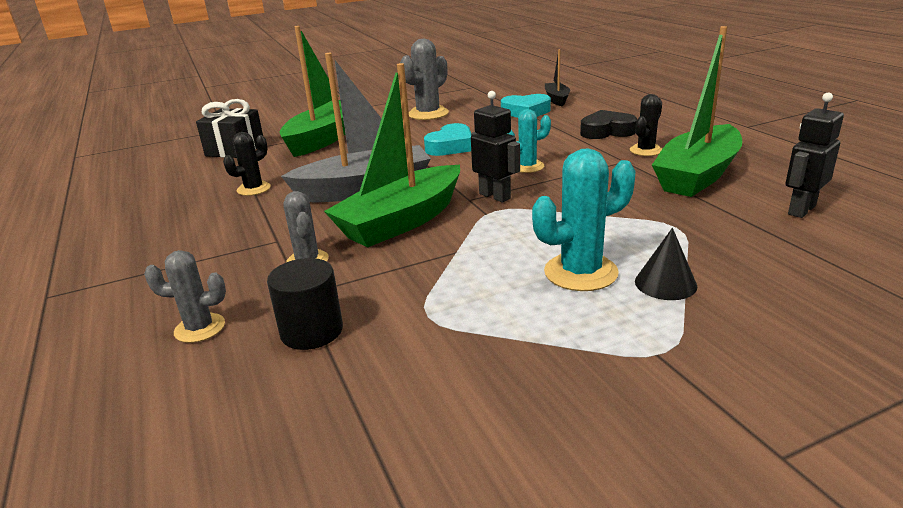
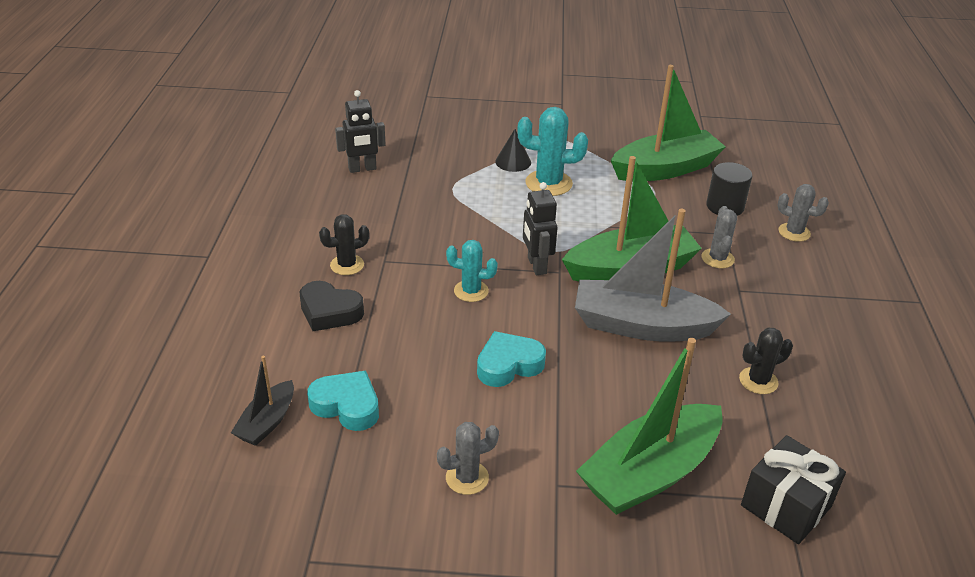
camera: 155 degrees left, 10 degrees up
grey cactus [400,39,449,120] -> grey cactus [437,422,499,495], size x0.63
green boat [652,26,742,197] -> green boat moved to [611,65,726,181]

